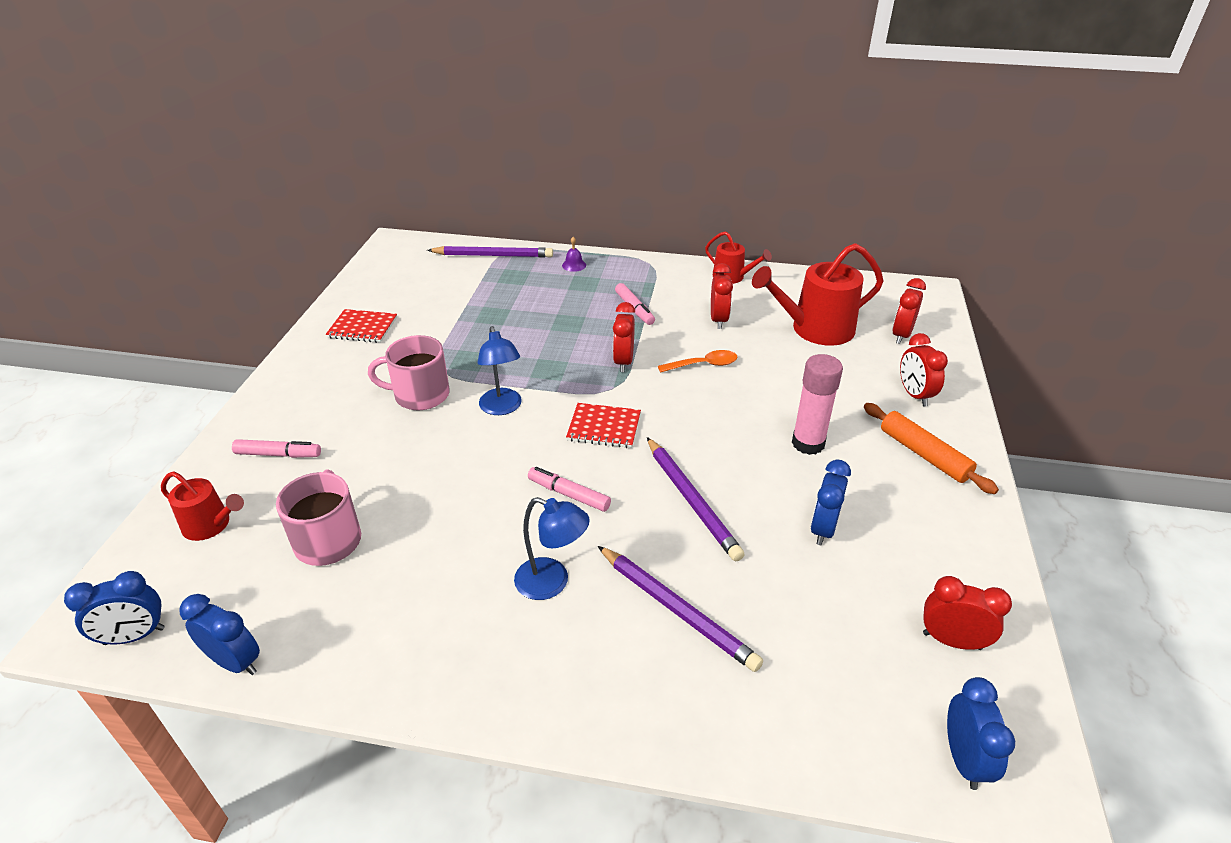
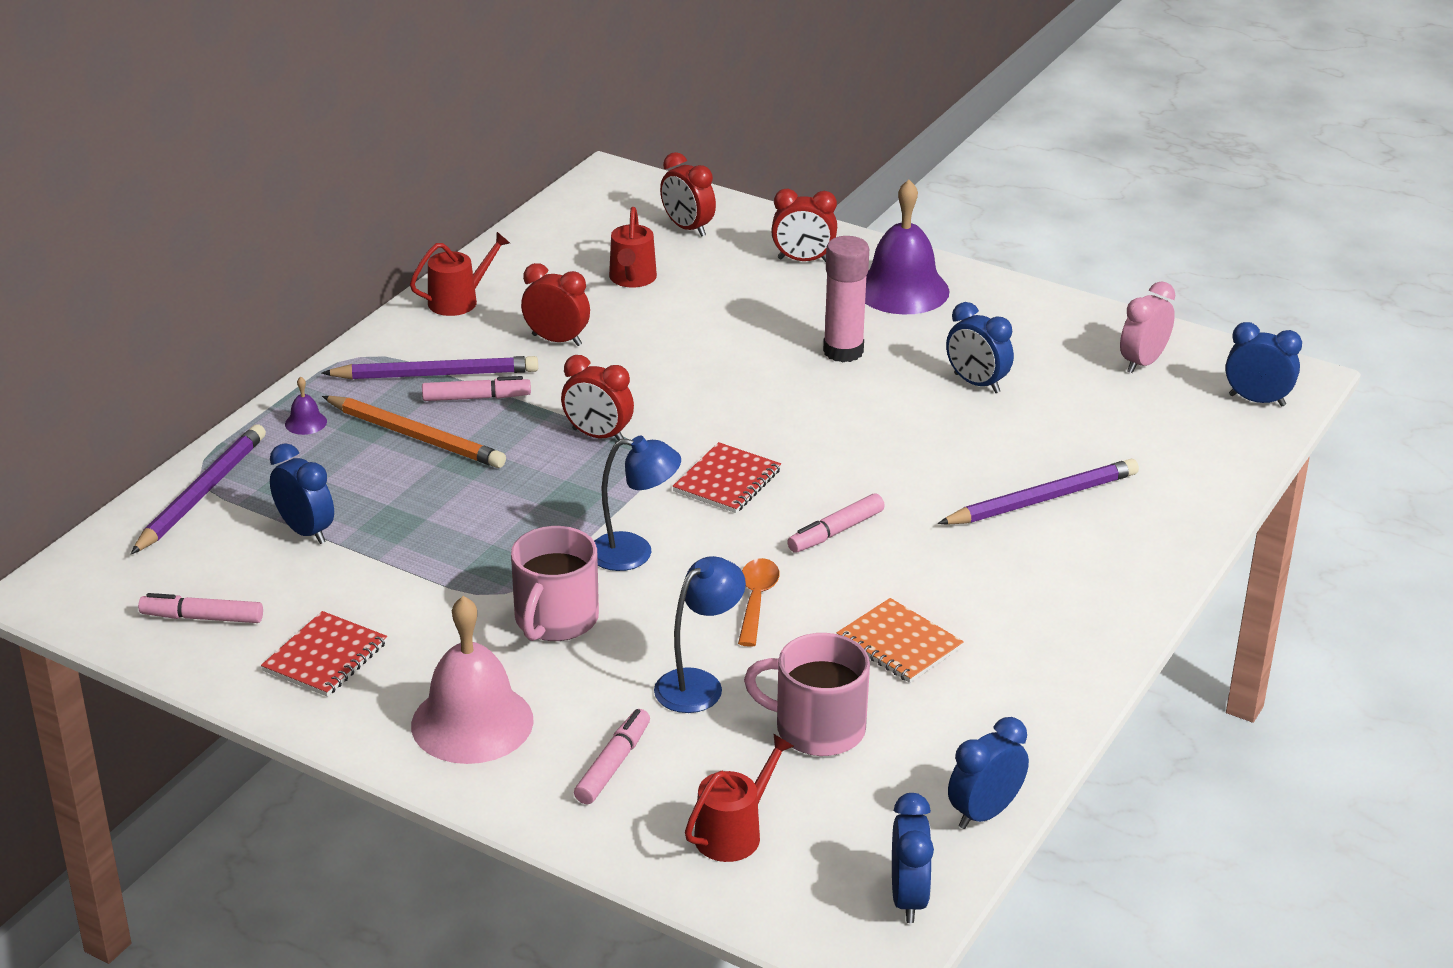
camera: 70 degrees left, 5 degrees down
blue lamp [514,497,590,600] -> blue lamp moved to [654,556,746,713]
purple pencil [647,437,745,561] -> purple pencil moved to [322,356,538,380]
orange spoon [658,350,738,373] -> orange spoon moved to [738,558,779,647]
red watering can [752,243,884,346] -> red watering can [609,207,657,287], size x0.56
orange rolling pin [864,403,999,494] -> purple bell [865,180,950,314]
red clock [923,576,1012,650] -> pink clock [1120,282,1175,373]
none -> pink marker [138,593,263,623]
none -> blue clock [270,443,334,544]
none -> orange pencil [322,396,506,468]
none -> pink bell [411,596,534,764]
none -> orange notebook [837,598,964,683]

